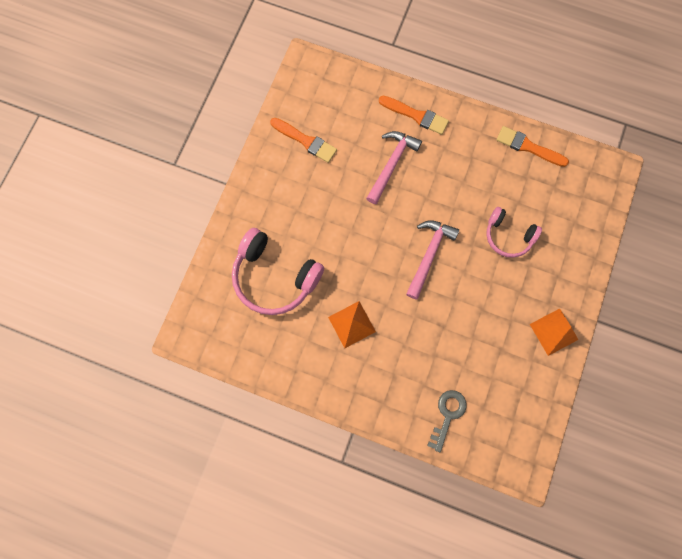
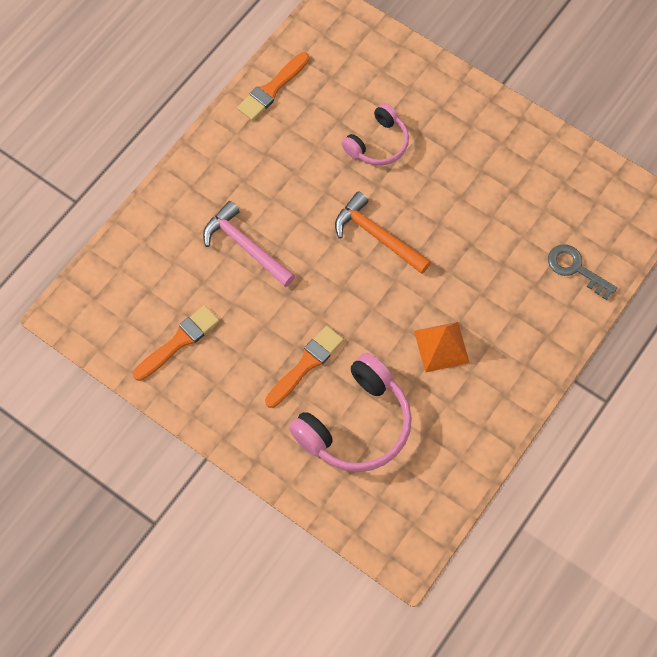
camera: 75 degrees left, 10 degrees down
orange brush [379,96,449,135] -> orange brush moved to [265,326,344,408]
pink hammer [406,220,459,299] -> orange hammer [335,191,431,274]
orange pyramid [530,309,578,356] -> none

